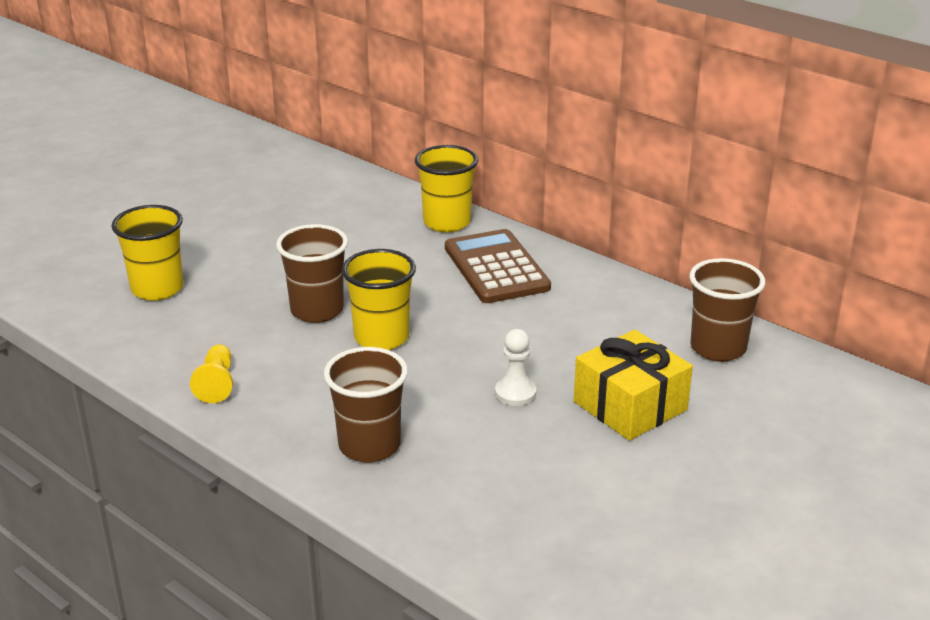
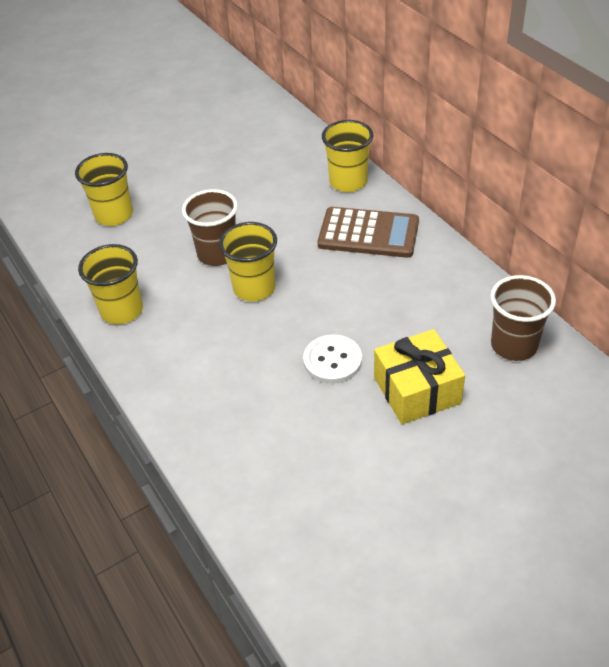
camera: 20 degrees right, 15 degrees up
yellow pawn [190,344,233,403] -> yellow cup [78,244,143,325]
brown cup [324,347,408,463] -> none
brown calculator [445,229,551,303] -> brown calculator turned 105 degrees clockwise [318,207,419,258]
white pawn [495,329,536,406] -> white button [303,335,362,384]

